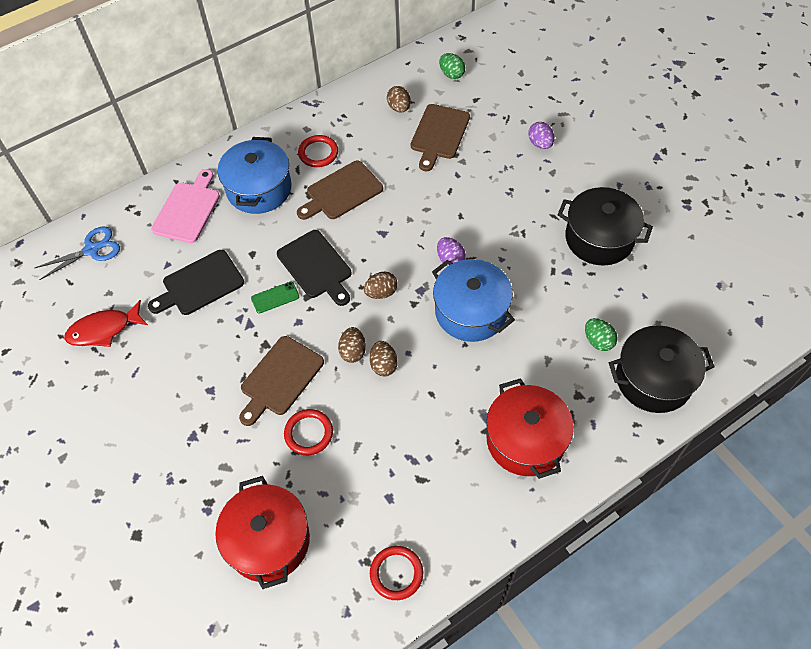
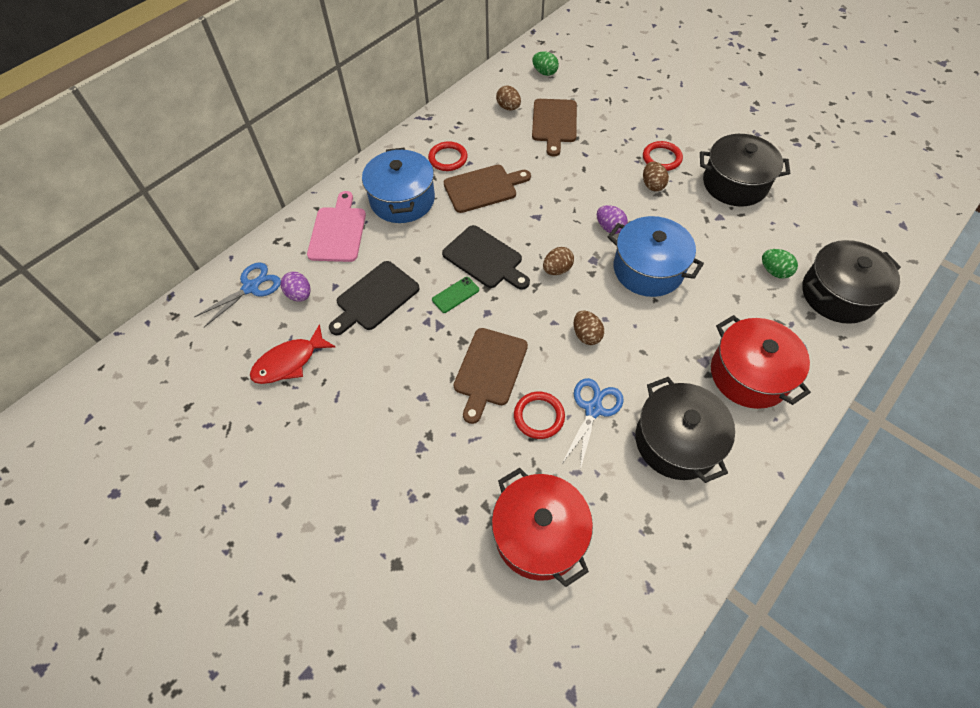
camera: 15 degrees left, 0 degrees up
brown cutting board [297,161,383,220] -> brown cutting board turned 150 degrees counterclockwise [444,165,531,213]
brown egg [338,327,366,363] -> brown egg moved to [643,161,669,191]
red ring [370,546,423,600] -> red ring moved to [643,141,683,171]
purple egg [528,122,554,149] -> purple egg moved to [280,272,311,302]
none -> blue scissors [563,378,624,470]
none -> black pot [636,377,735,483]

